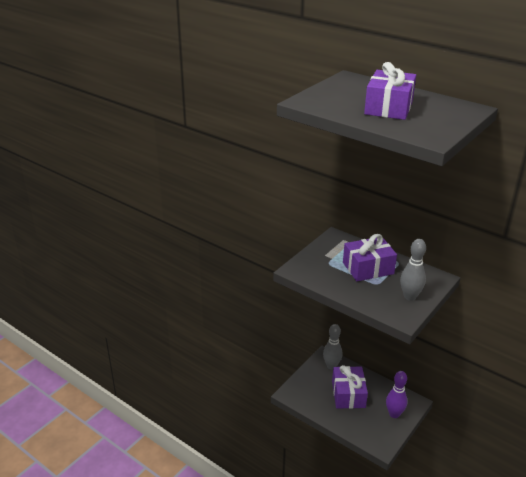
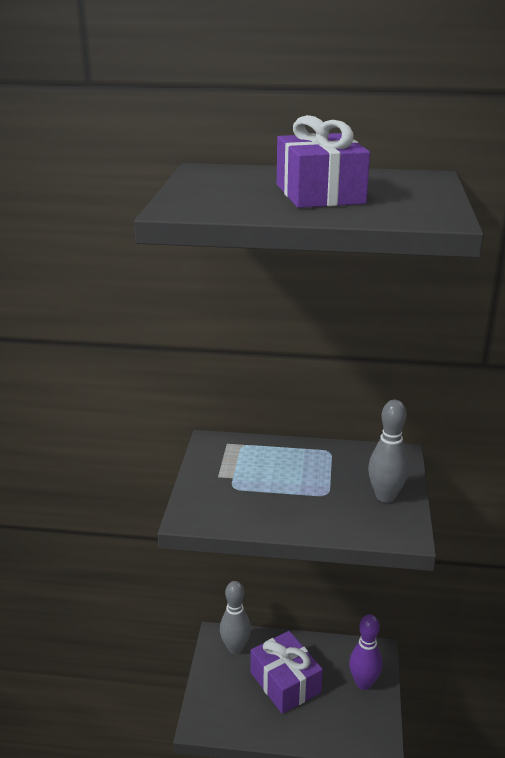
camera: 30 degrees left, 5 degrees down
purple gift [343,234,397,281] -> none

